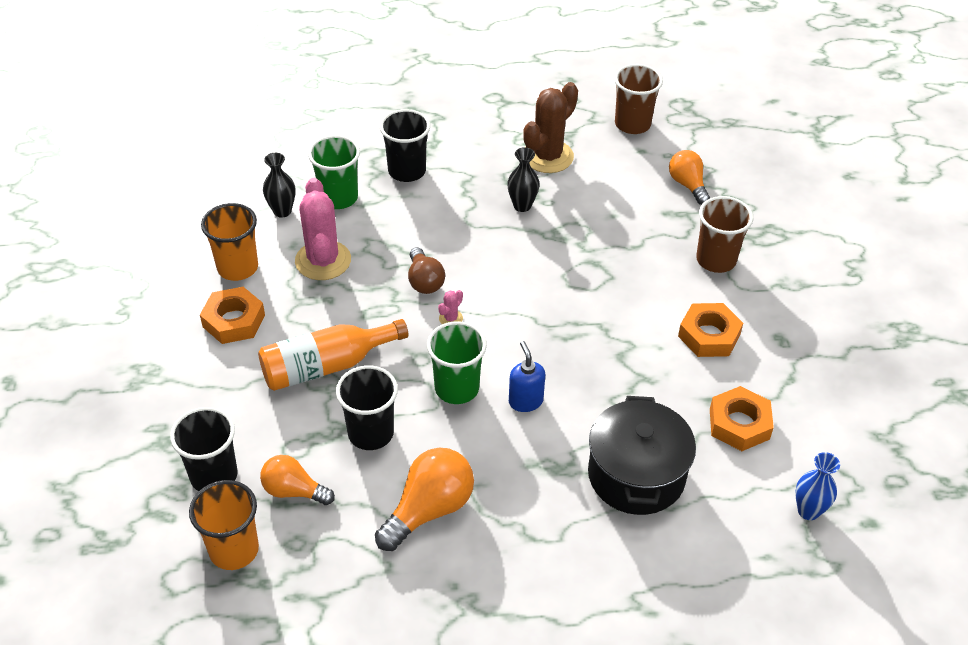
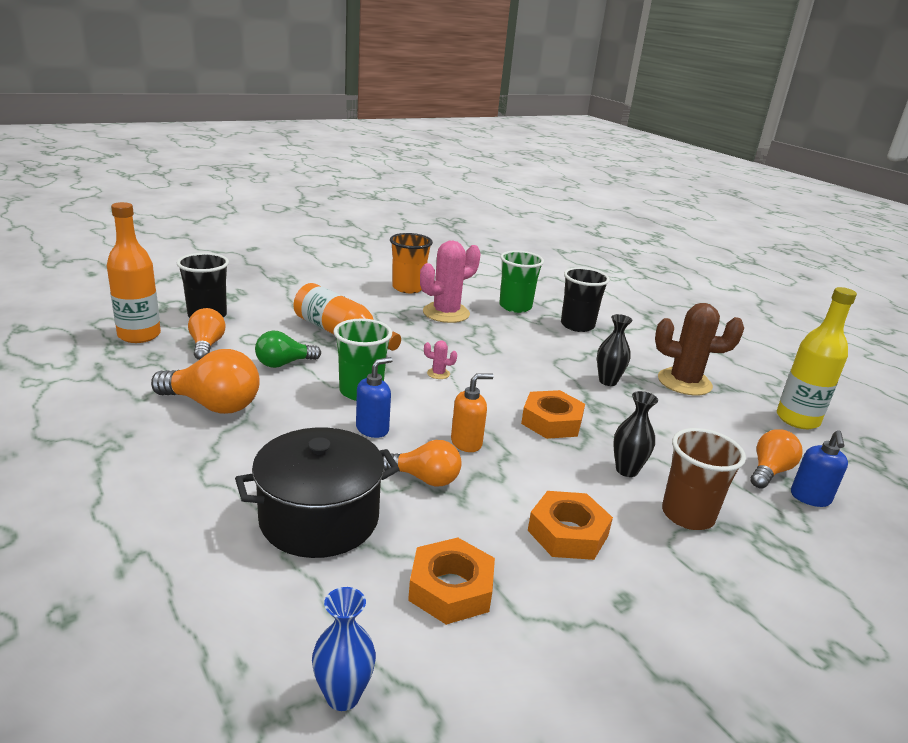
camera: 60 degrees right, 20 degrees down
orange cup [189,480,259,570] -> orange bottle [107,202,161,343]
orange nut [200,287,265,344] -> orange nut moved to [521,390,585,439]
black vase [263,153,296,218] -> black vase moved to [613,391,658,477]
black cup [336,365,398,450] -> green light bulb [255,331,321,368]
brown light bulb [408,247,445,294] -> none
brown cup [614,64,663,134] -> yellow bottle [777,287,857,429]
none -> orange light bulb [383,440,462,486]
none -> orange soap dispenser [451,373,494,452]
none -> blue soap dispenser [791,431,848,507]

